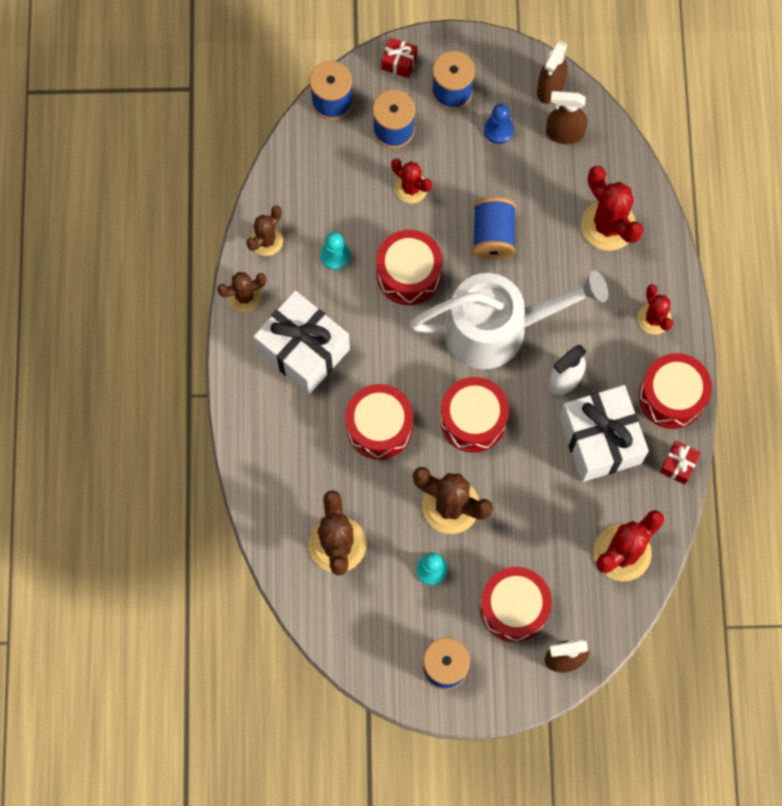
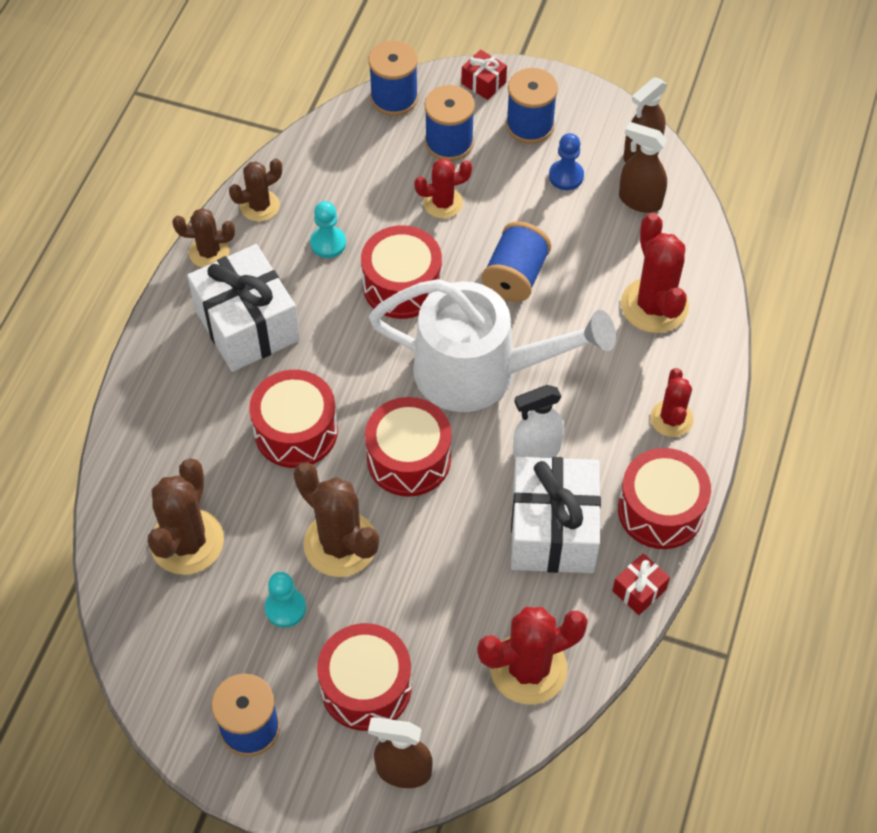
camera: 20 degrees right, 15 degrees down
red cactus [391,158,432,203] -> red cactus turned 75 degrees counterclockwise [414,159,472,219]

